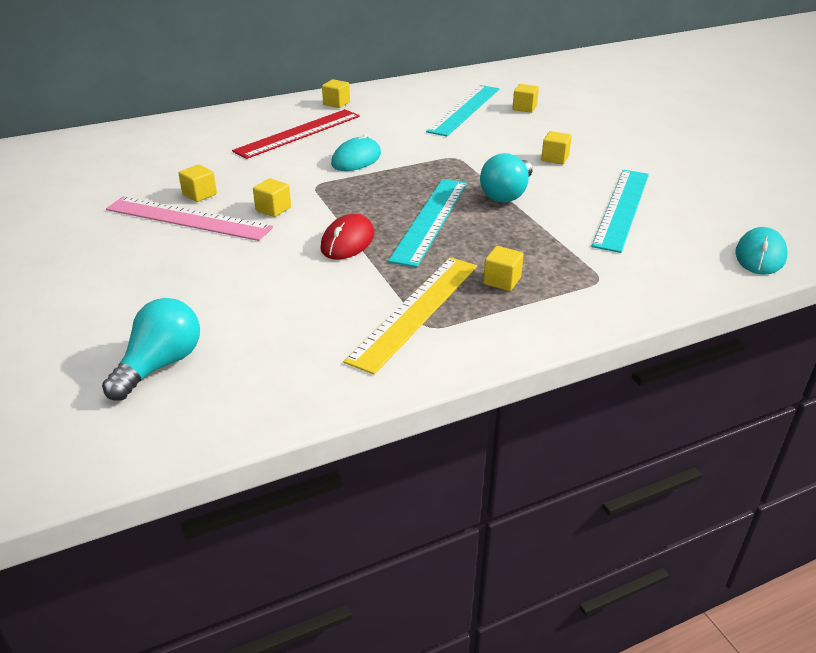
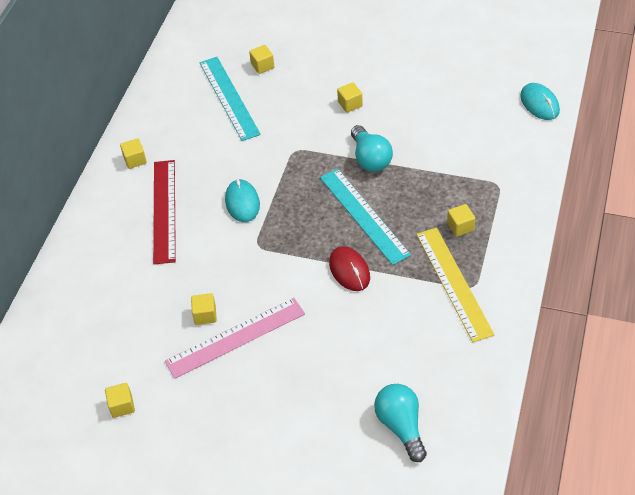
camera: 45 degrees left, 15 degrees up
yellow cube [253,178,291,217] -> yellow cube moved to [105,383,135,418]
turquoise ruler [591,170,649,253] -> none

